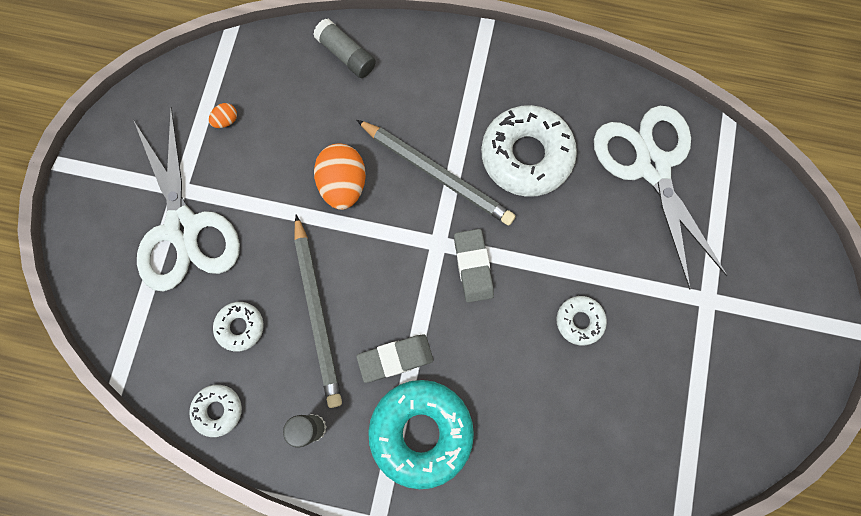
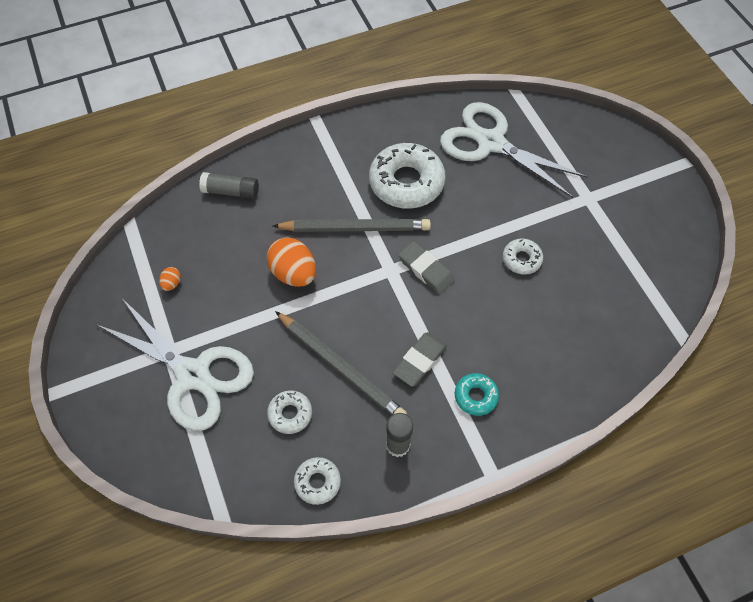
camera: 35 degrees left, 15 degrees down
turquoise donut [368,380,474,489] -> turquoise donut [455,373,499,416], size x0.50

